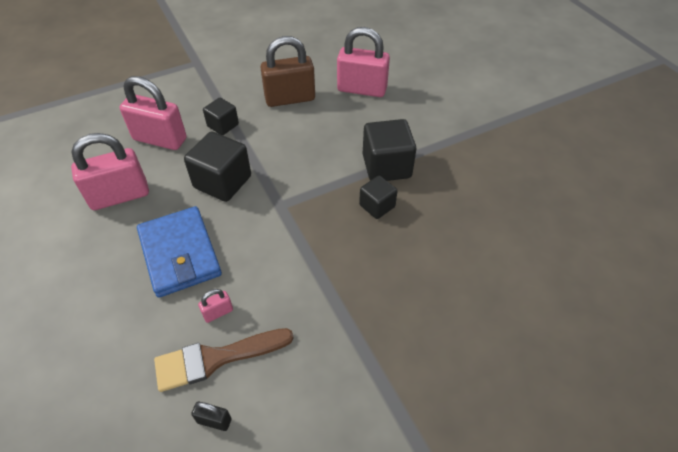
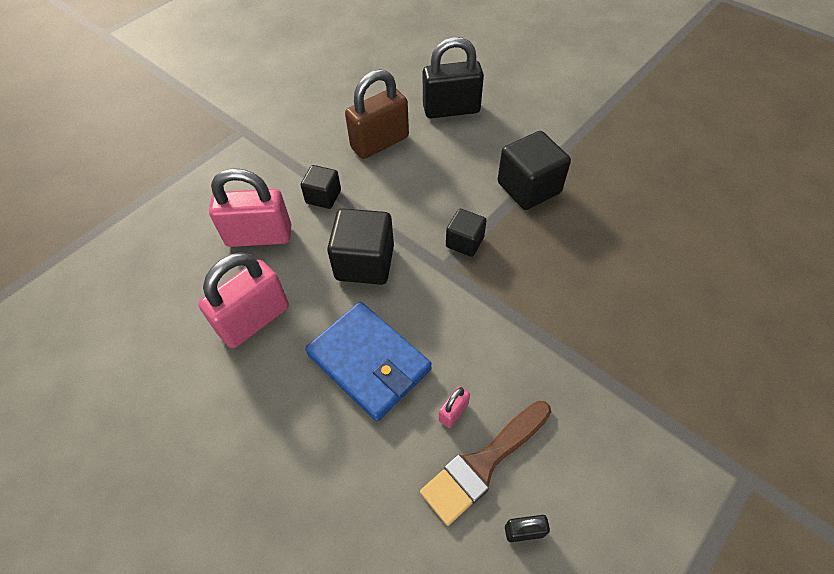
camera: 20 degrees left, 5 degrees up
pink padlock [337,27,390,97] -> black padlock [422,37,484,118]
black cube [359,176,397,219] -> black cube moved to [446,209,487,257]

